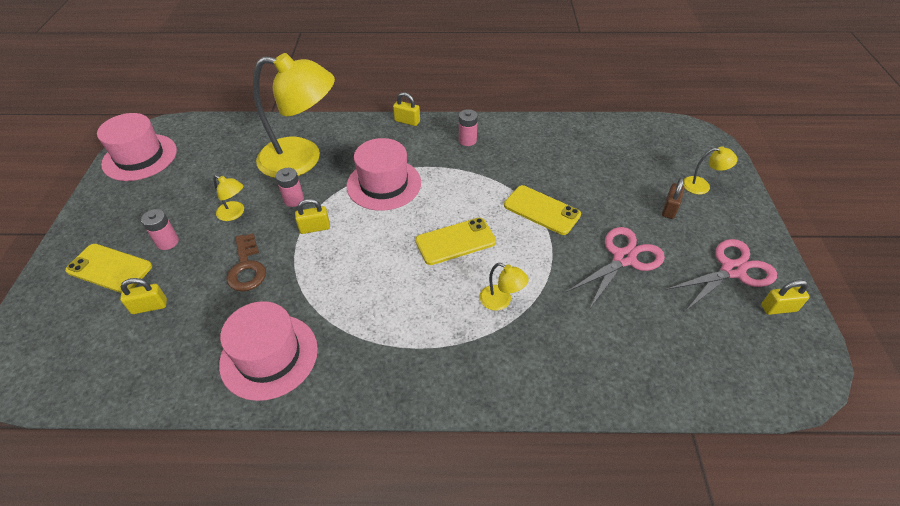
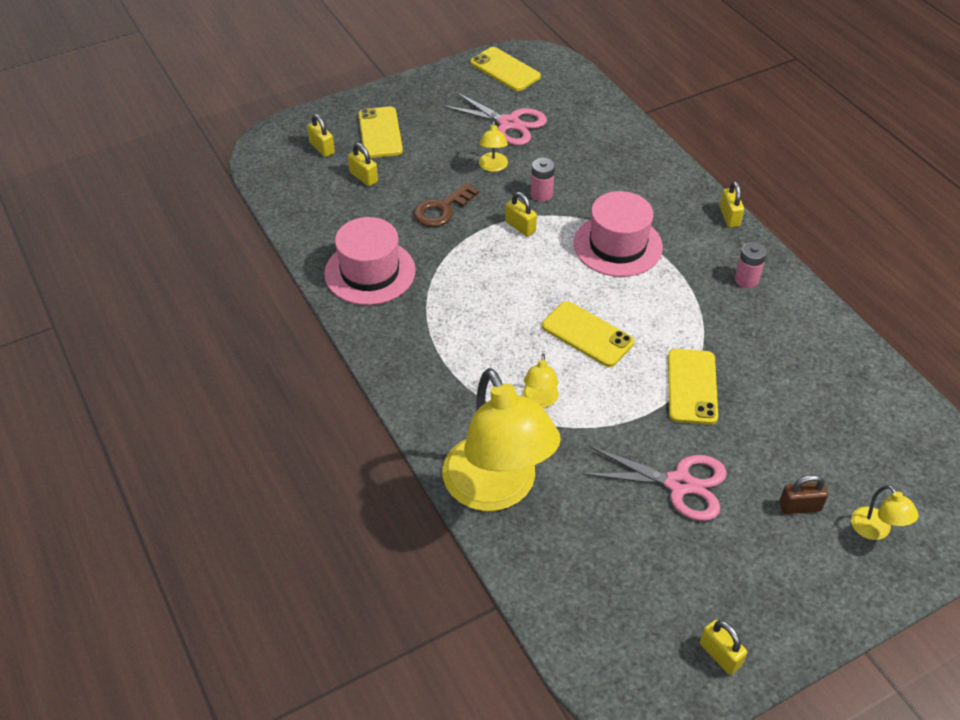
camera: 60 degrees right, 0 degrees up
pink hat [97,113,177,181] -> yellow phone [470,47,541,91]
pink battery [141,209,179,250] -> none
yellow lamp [253,53,335,178] -> yellow lamp moved to [442,368,561,511]
pink scissors [666,239,777,310] -> pink scissors moved to [442,91,547,146]
none -> yellow padlock [307,114,335,157]

